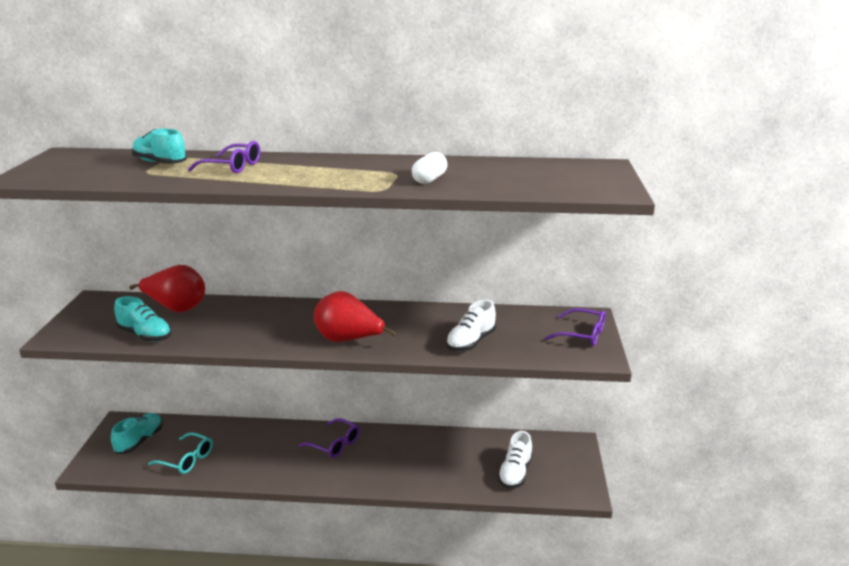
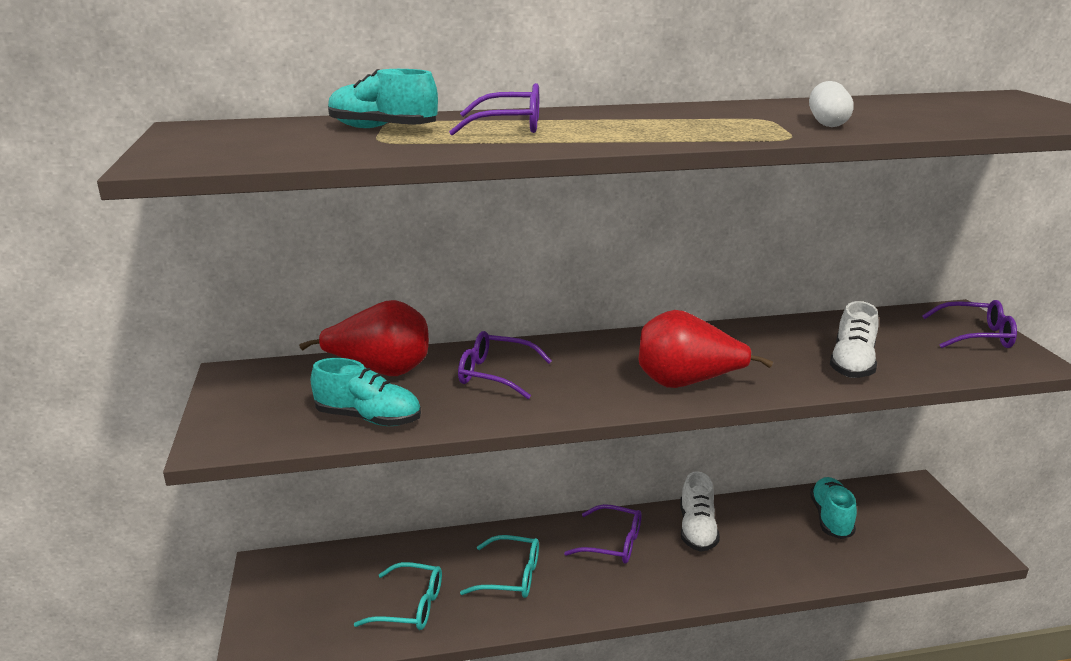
camera: 15 degrees left, 0 degrees up
turquoise shoe [111,413,162,454] -> turquoise shoe moved to [810,477,857,539]
white shoe [498,431,533,489] -> white shoe moved to [680,471,720,552]
none -> purple glasses [458,331,552,399]
none -> turquoise glasses [460,535,539,598]

